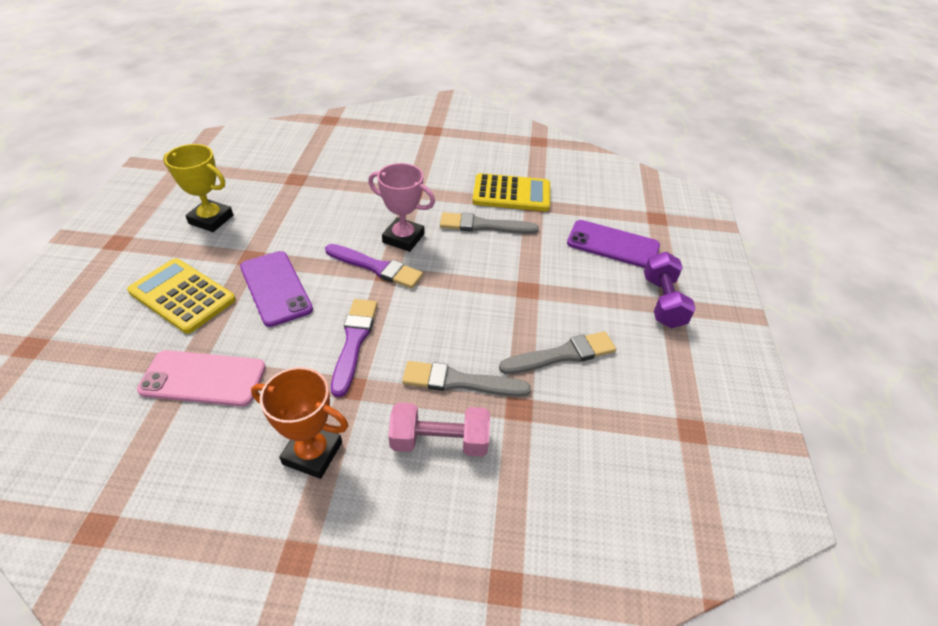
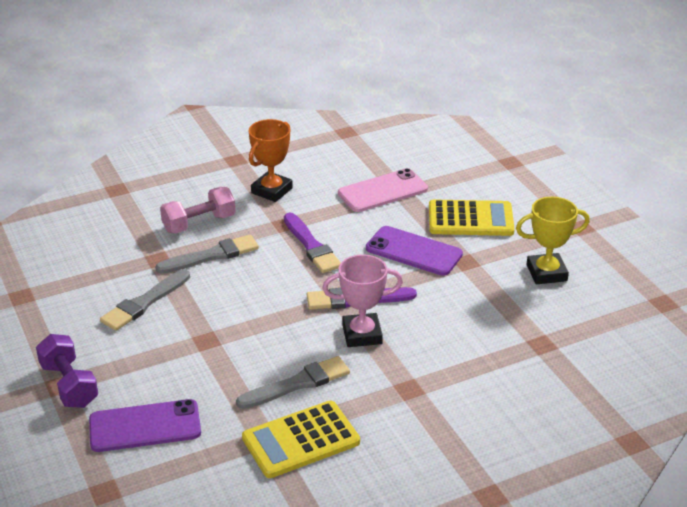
camera: 150 degrees right, 10 degrees down
orange trophy [251,367,348,479] -> orange trophy turned 45 degrees counterclockwise [249,119,293,202]

